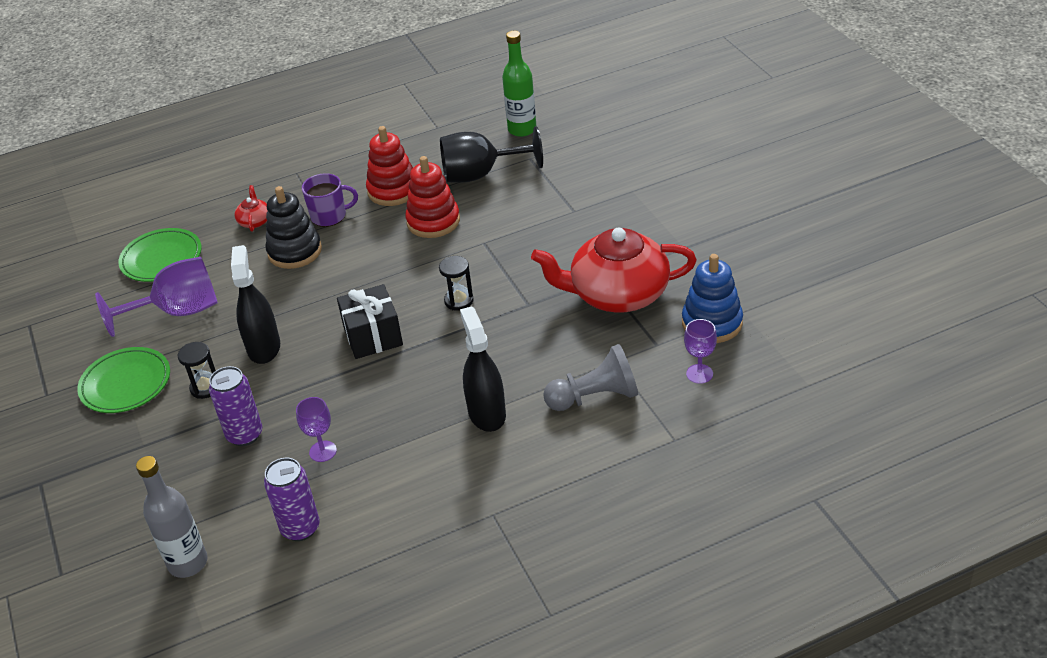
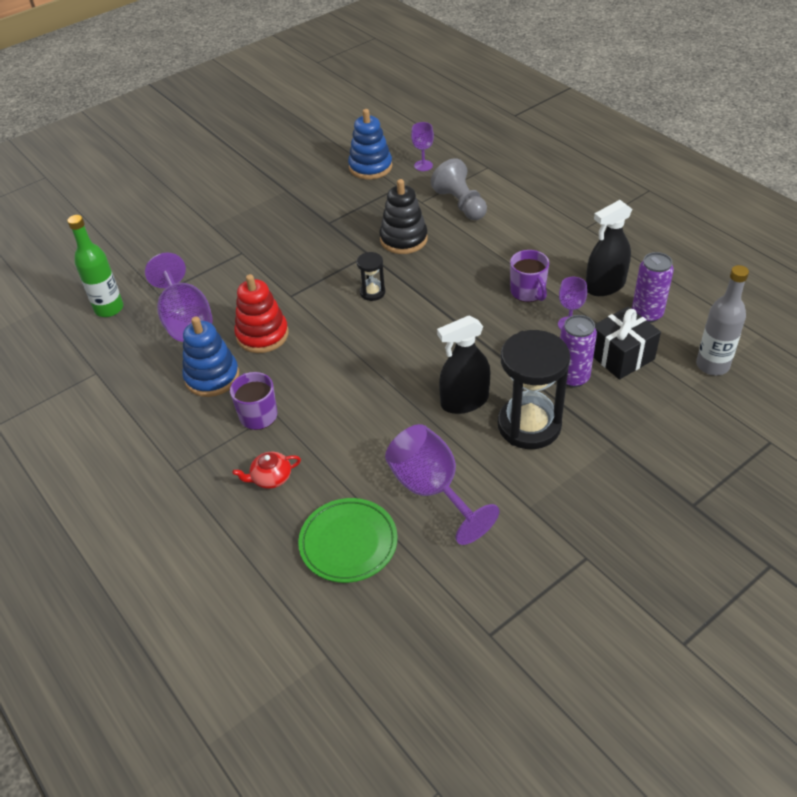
camera: 105 degrees left, 5 degrees up
green plate [77,347,170,413] -> none
black hourglass [178,342,216,399] -> black hourglass [498,330,570,449], size x2.12
black stacking toy [266,186,322,269] -> black stacking toy moved to [379,179,428,254]
black gift [337,284,403,359] -> black gift moved to [593,306,661,380]
red stacking toy [366,126,413,206] -> blue stacking toy [182,316,239,397]
black goblet [440,126,543,183] -> purple goblet [145,253,212,342]
black spray bottle [460,306,506,432] -> black spray bottle moved to [586,200,632,296]
red teapot [531,227,697,313] -> none
none -> purple mug [510,250,549,302]

